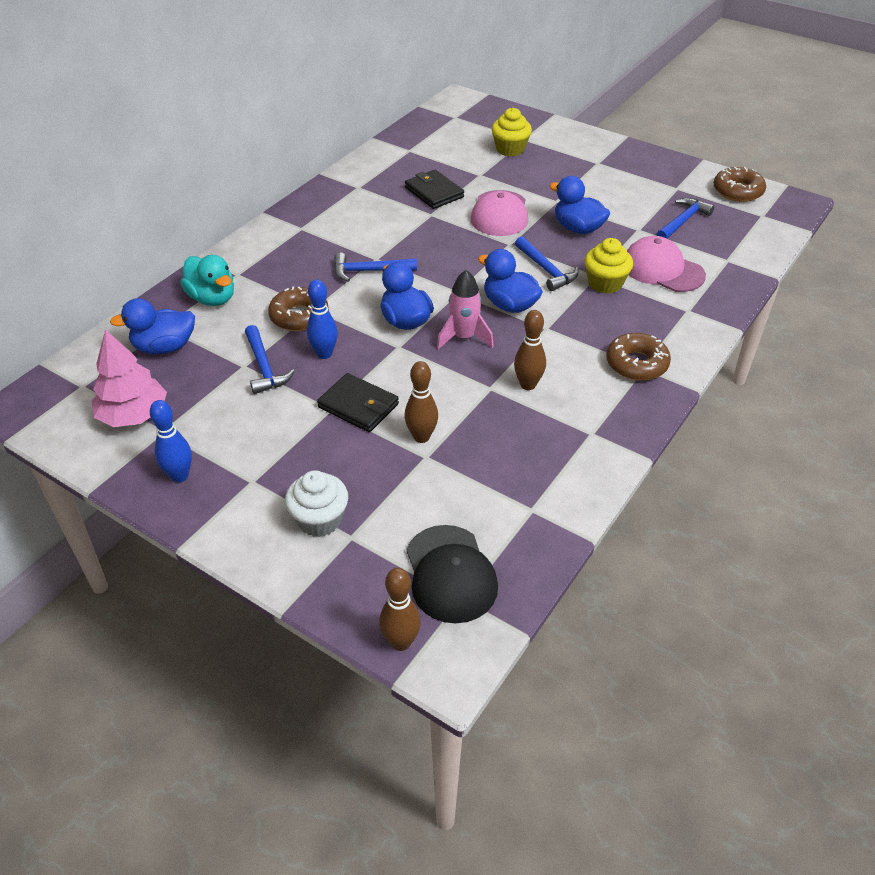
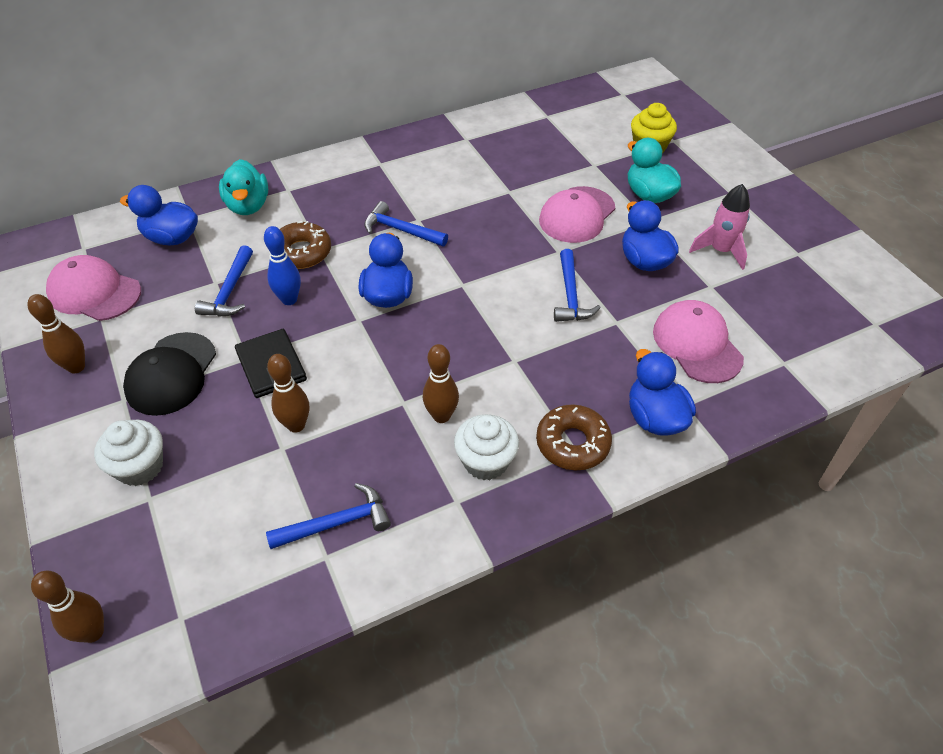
camera: 30 degrees right, 5 degrees up
pink tree [91,329,167,427] -> pink cap [46,255,141,321]
blue bowling pin [150,400,192,482] -> brown bowling pin [27,294,85,373]
black wallet [405,170,464,209] -> none
black cap [406,525,498,623] -> black cap moved to [123,332,216,416]
pink rocket [437,270,494,349] -> pink rocket moved to [689,184,750,270]
blue duck [478,249,543,313] -> blue duck moved to [629,349,696,436]
yellow cupcake [585,238,633,294] -> none
blue hammer [656,198,714,239] -> blue hammer moved to [266,483,391,549]
brown donut [714,167,766,202] -> none
none -> white cupcake [454,414,519,480]
none -> turquoise duck [627,138,681,203]

